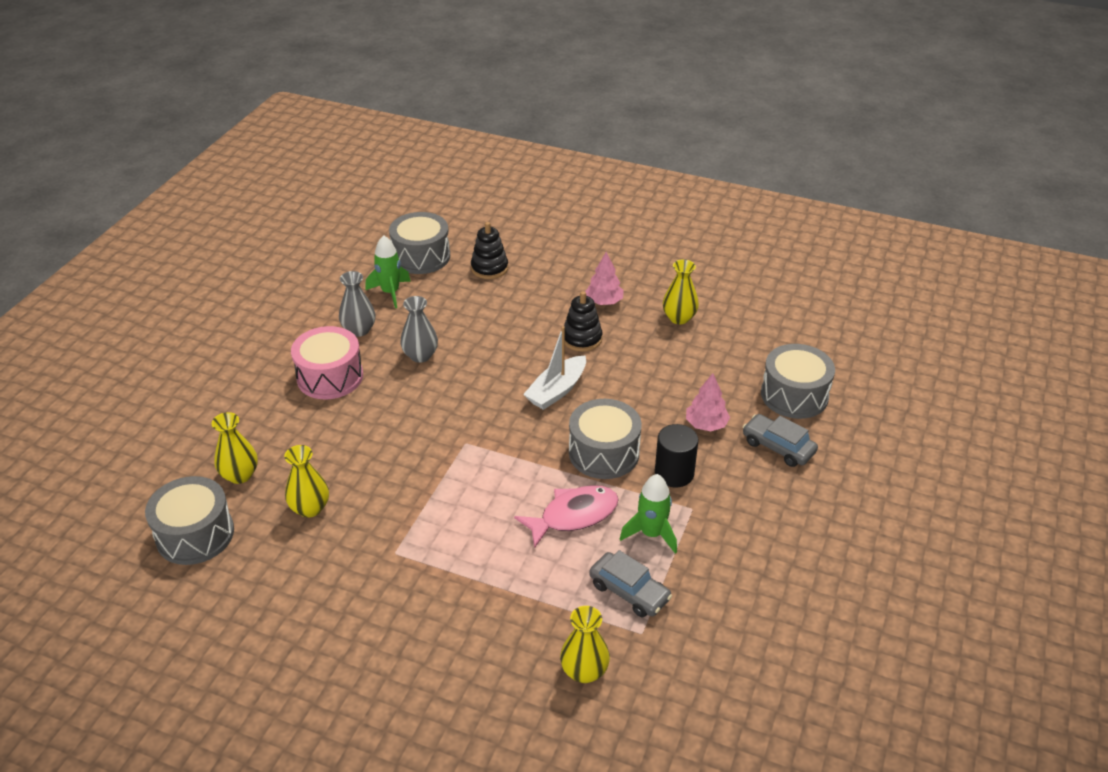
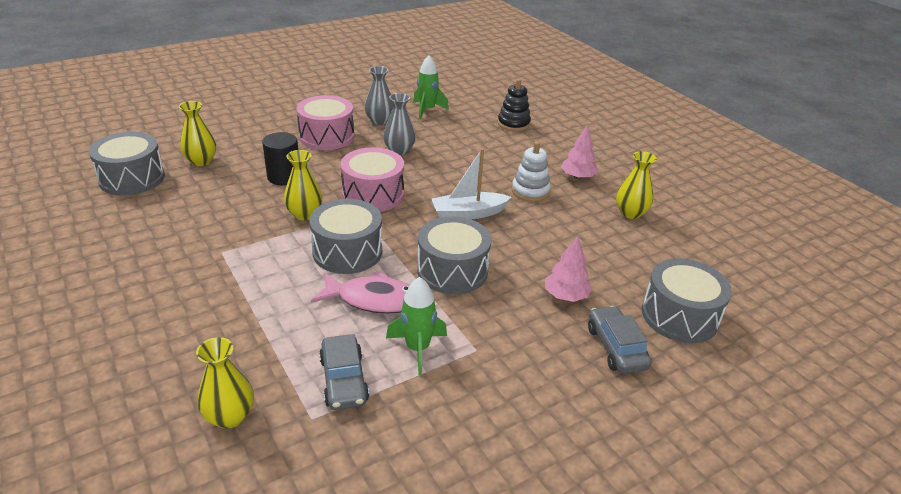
camera: 35 degrees right, 5 degrees down
yellow vase [284,445,329,518] -> yellow vase moved to [284,150,322,220]
grey drum [389,212,450,274] -> grey drum moved to [309,199,382,274]
black stacking toy [564,291,602,352] -> white stacking toy [512,141,551,202]
black cylinder [655,424,699,487] -> black cylinder moved to [262,132,298,185]
none -> pink drum [341,147,404,211]

